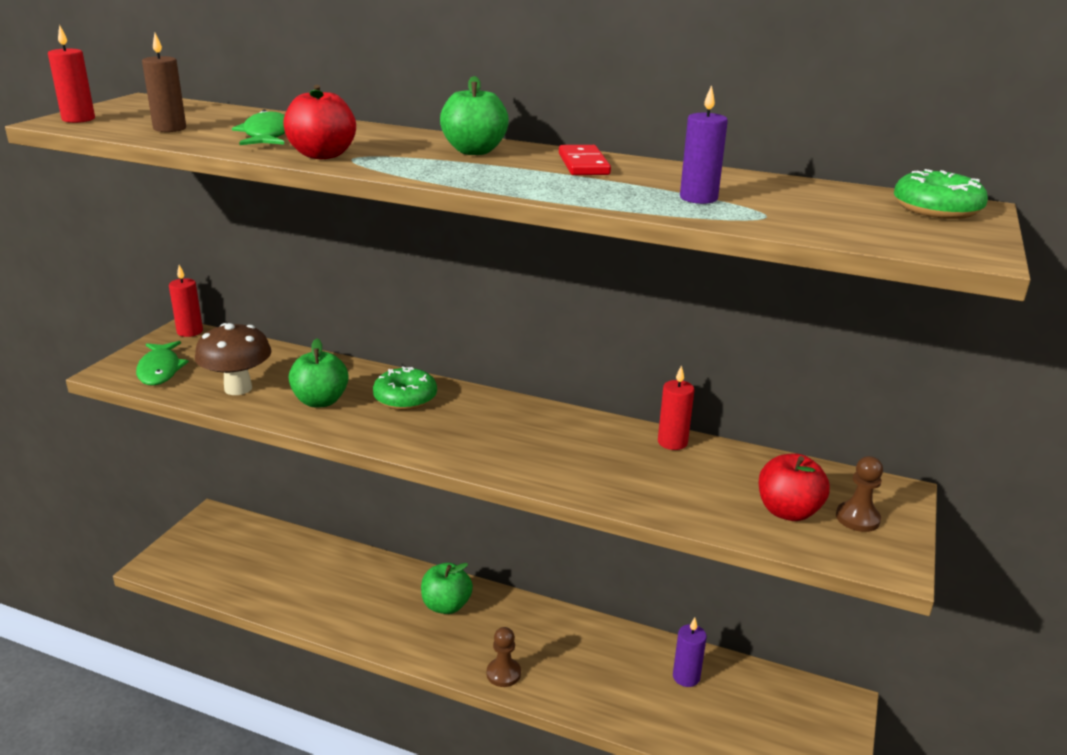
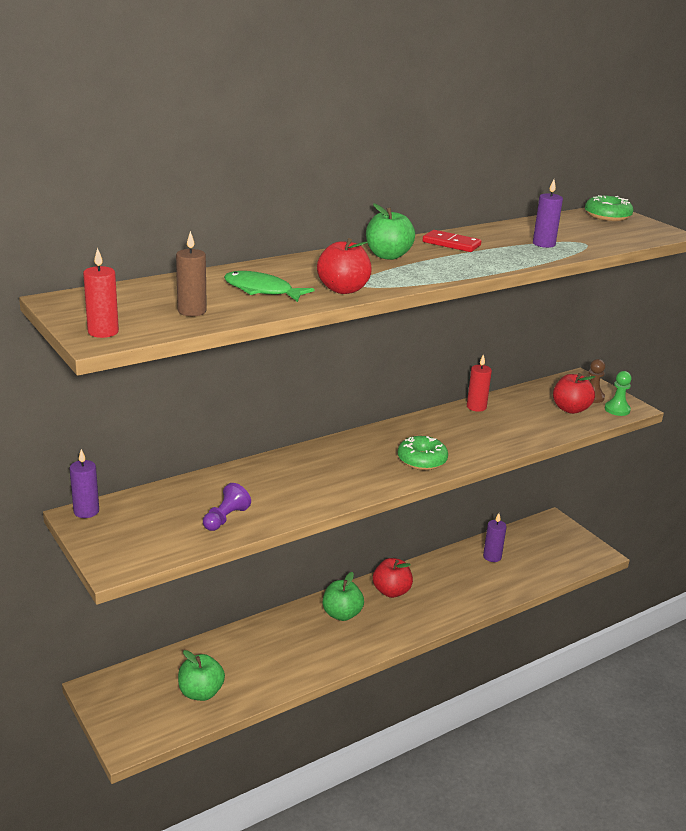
camera: 55 degrees left, 0 degrees up
green fish [136,341,189,385] -> none
red candle [169,265,203,337] -> purple candle [70,449,99,518]
brown mushroom [195,323,272,395] -> purple pawn [203,483,251,531]
green apple [289,338,349,408] -> green apple moved to [178,650,225,701]
green donut [373,366,437,410] -> green donut moved to [398,436,448,470]
brown pawn [487,627,521,687] -> none
none -> red apple [373,558,413,598]
none -> green pawn [605,371,632,416]

